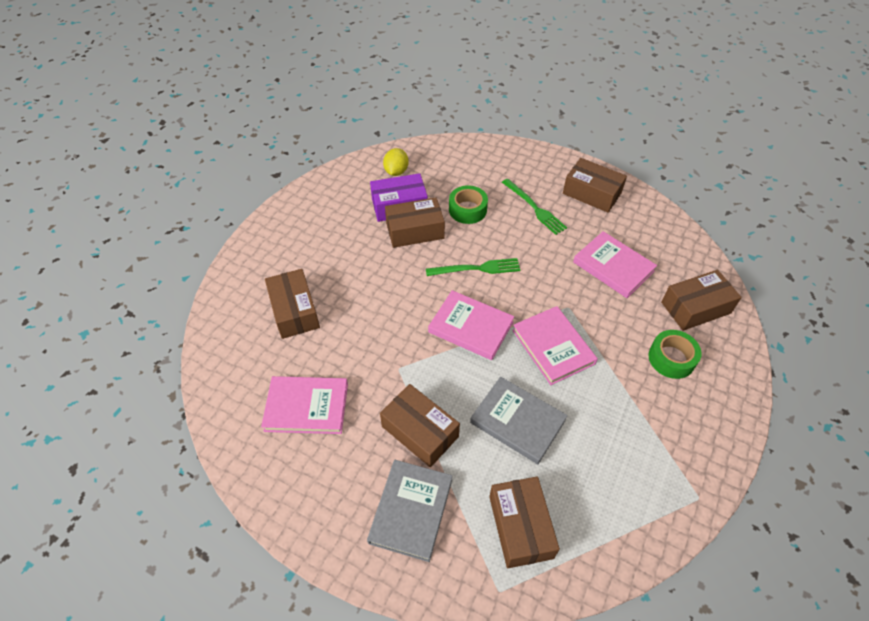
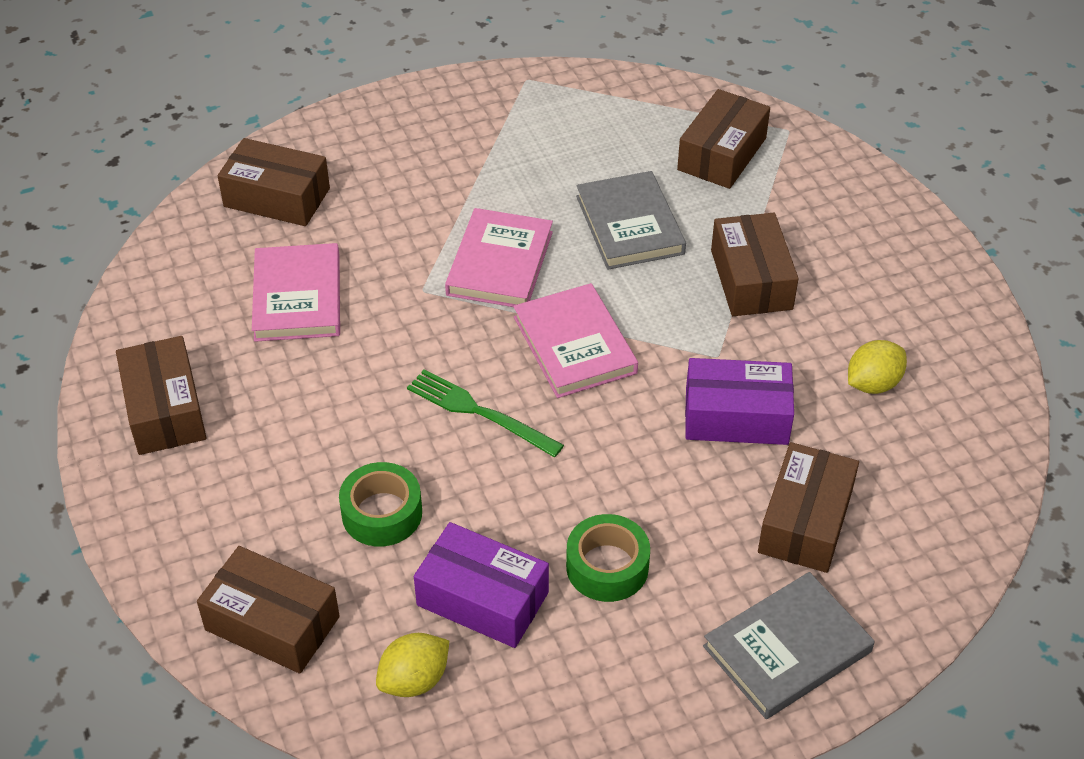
camera: 140 degrees left, 5 degrees down
pink book [261,376,348,434] -> yellow lemon [848,340,907,394]
grey book [367,460,453,562] -> grey book moved to [703,572,875,719]
brown box [385,197,445,248] -> brown box moved to [197,546,340,674]
green fork [502,179,567,235] -> none
green tape [648,330,702,379] -> green tape moved to [566,514,650,602]
none -> purple box [685,358,794,445]

